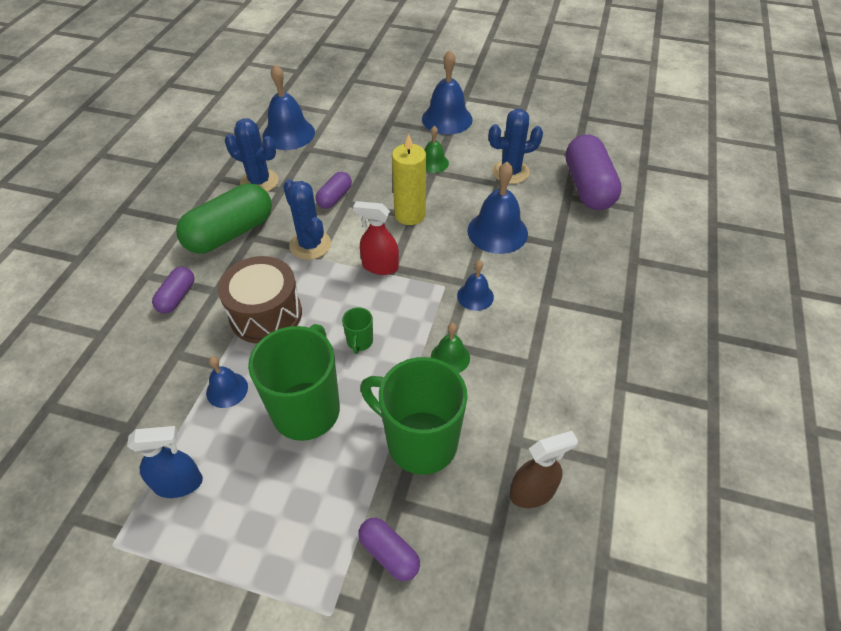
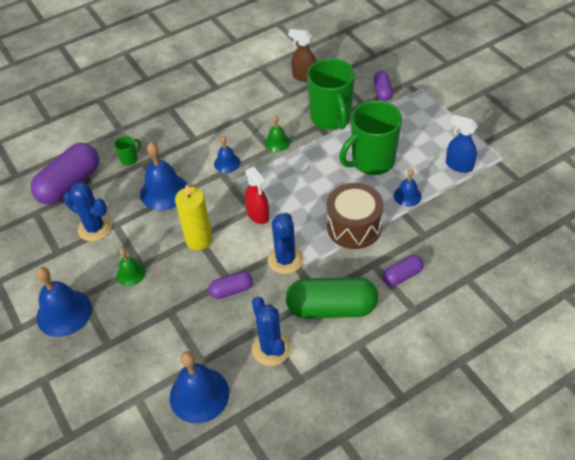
camera: 135 degrees left, 0 degrees up
green mug [342,307,373,354] -> green mug moved to [114,136,141,166]

